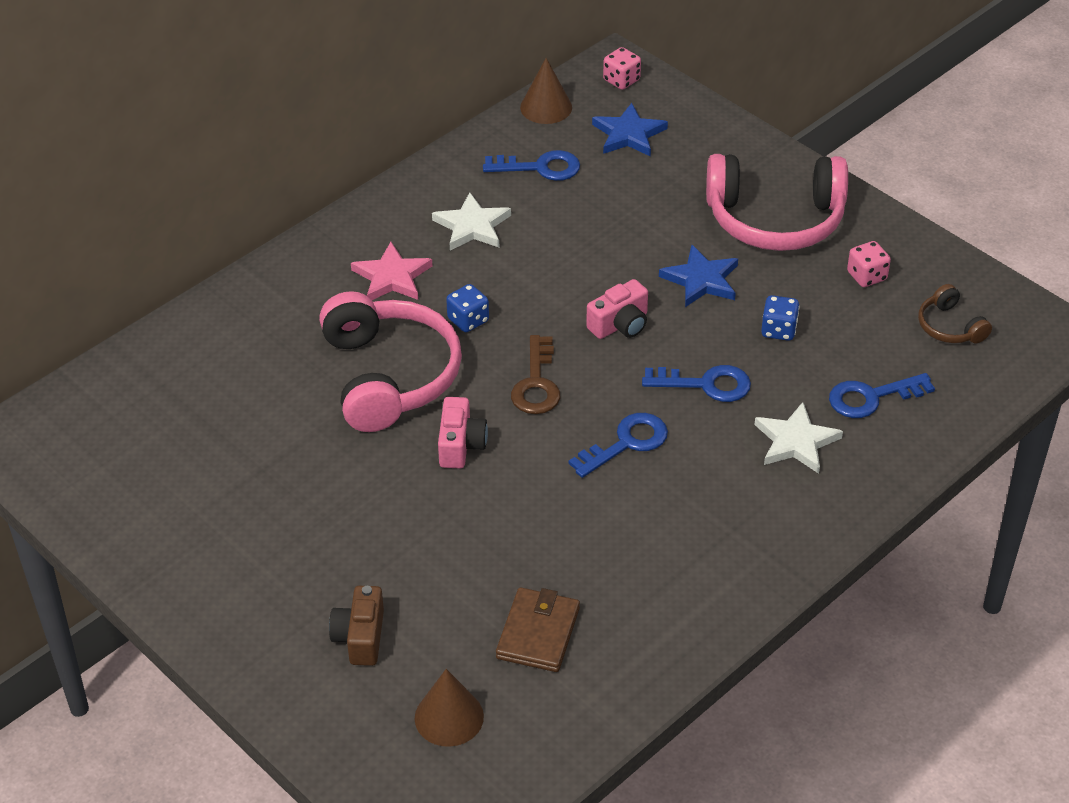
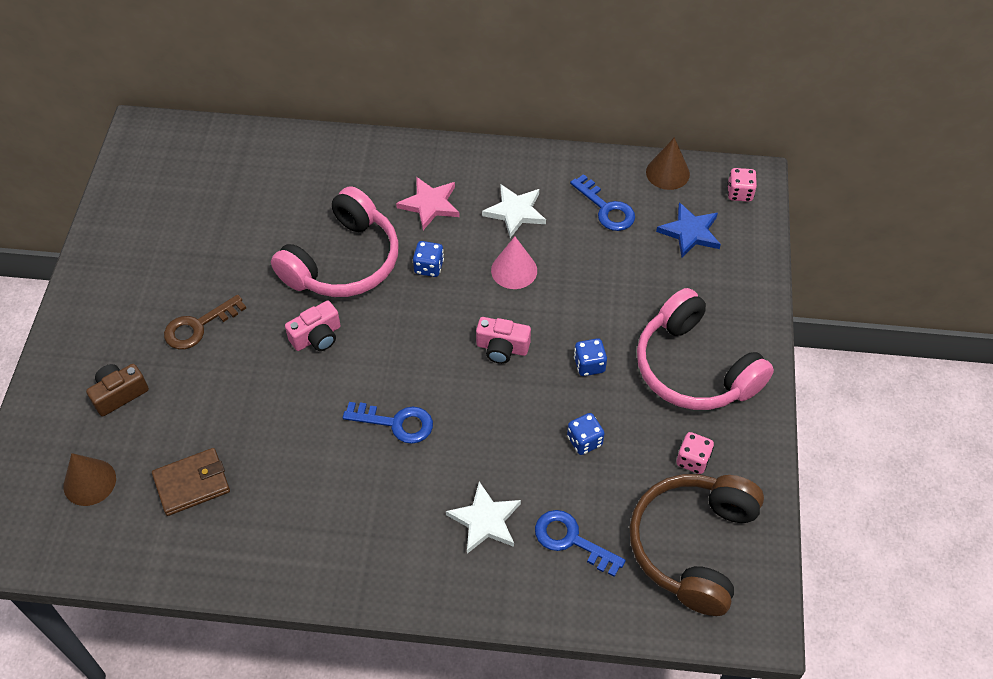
camera: 50 degrees right, 10 degrees up
brown key [511,335,560,414] -> brown key moved to [164,294,246,349]
blue key [642,365,751,402] -> none
blue star [659,245,738,307] -> blue dice [574,338,607,376]
brown headphones [918,284,992,344] -> brown headphones [629,474,764,616], size x2.16
none -> pink cone [491,237,537,289]

